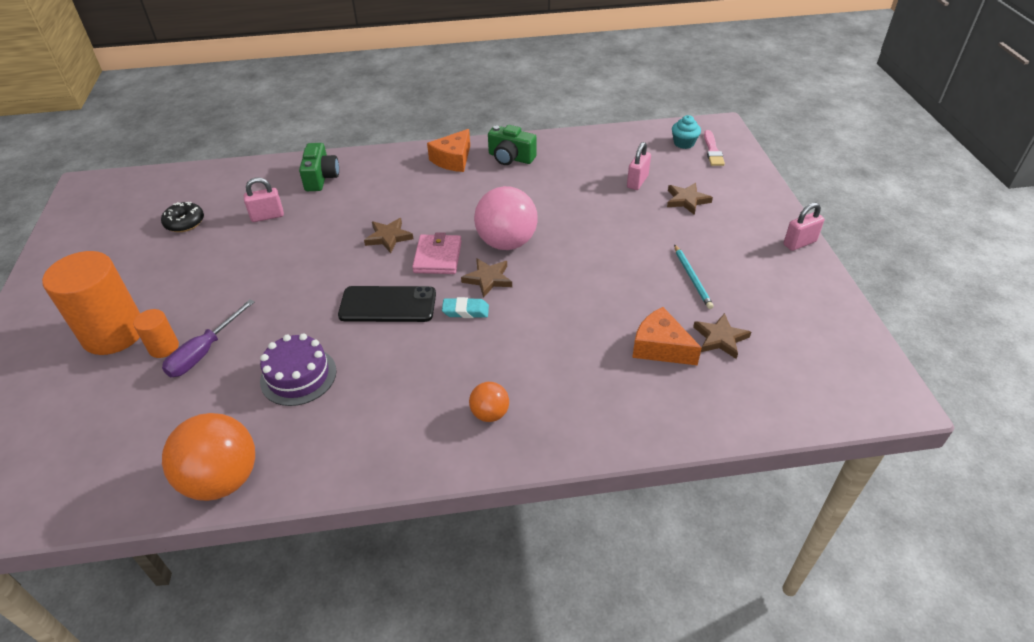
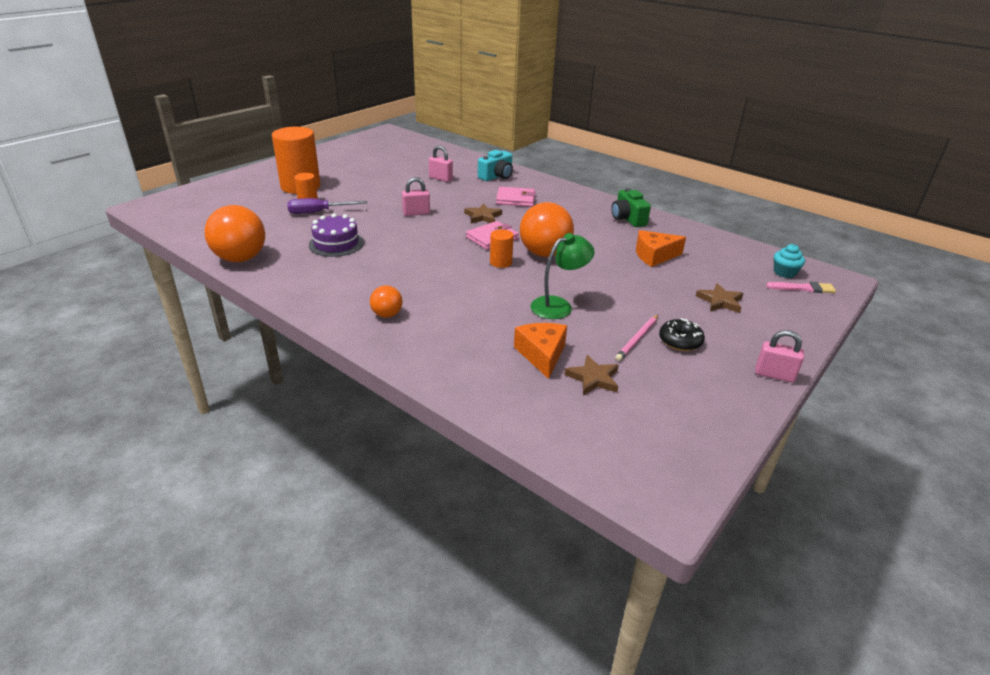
camera: 45 degrees right, 10 degrees down
black donut [161,202,204,232] -> black donut moved to [659,318,705,351]
green camera [299,143,339,191] -> turquoise camera [478,150,513,181]
black phone [338,286,436,322] -> none
orange cheese [427,129,470,172] -> orange cheese moved to [636,230,686,267]
turquoise eraser [442,297,489,318] -> none
brown star [461,258,512,298] -> orange cylinder [490,229,514,268]
pink ball [474,186,538,250] -> orange ball [520,202,574,257]
pink padlock [627,142,651,190] -> pink padlock moved to [402,177,430,216]
turquoise pencil [674,244,714,309] -> pink pencil [615,315,658,361]
pink brush [704,130,725,166] -> pink brush turned 135 degrees counterclockwise [766,282,836,293]
none -> pink wallet [496,187,536,207]
none -> green lamp [531,233,595,319]

